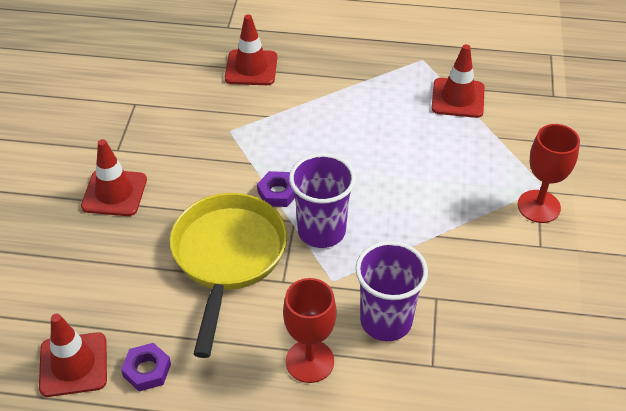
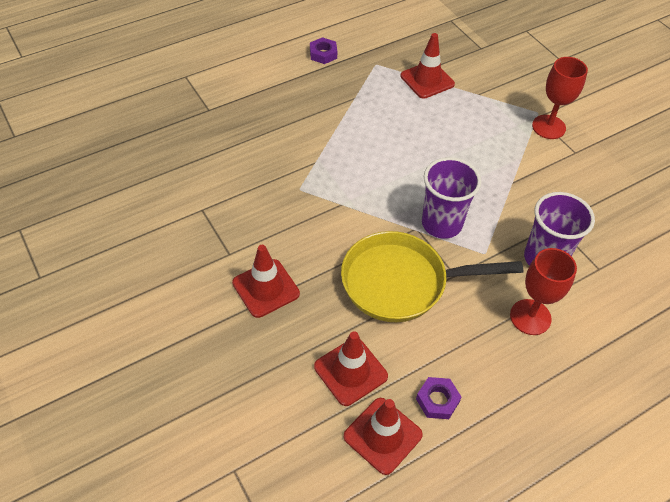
camera: 40 degrees left, 5 degrees up
yellow pan [170,193,287,358] -> yellow pan turned 60 degrees counterclockwise [341,231,523,322]
red traffic cone [225,14,277,85] -> red traffic cone moved to [314,331,388,406]
purple nut [257,171,295,207] -> purple nut moved to [310,37,337,64]

